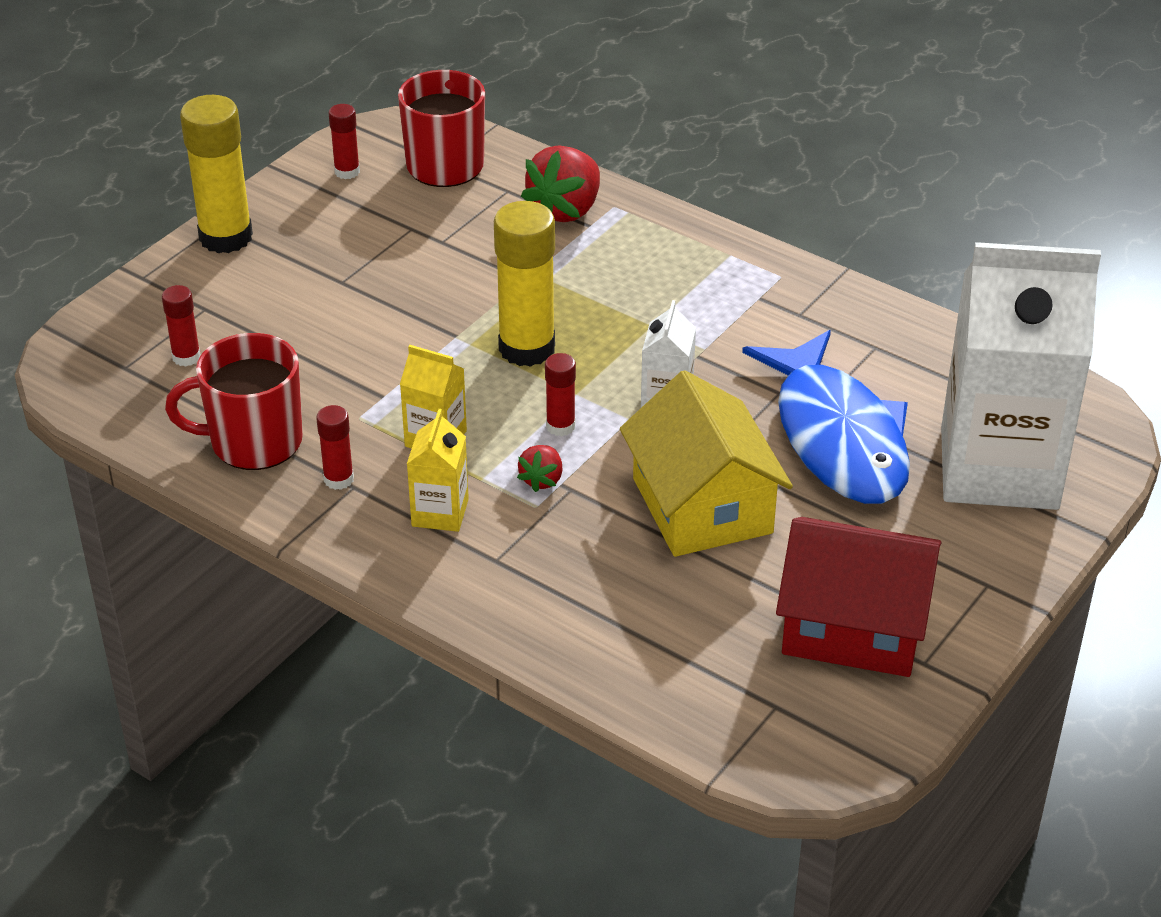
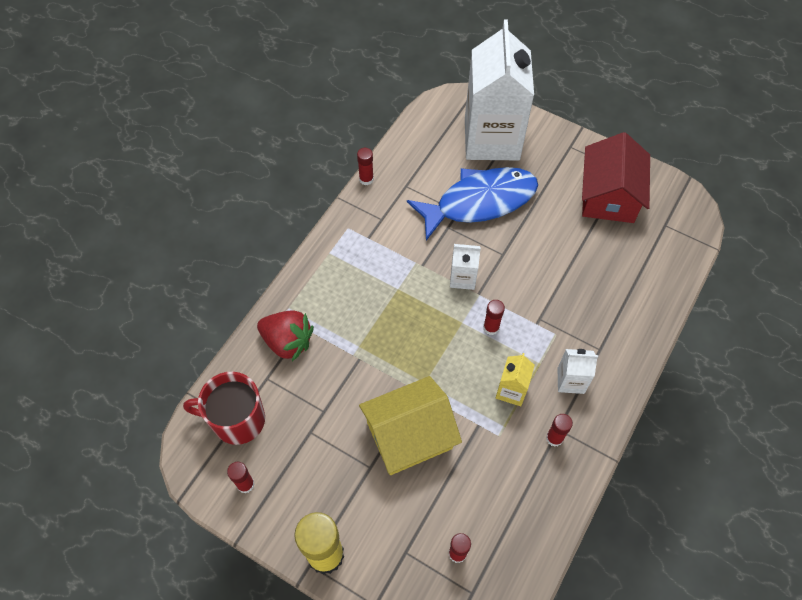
camera: 95 degrees left, 20 degrees up
red mug [165,333,303,470] -> none
yellow carton [407,409,469,532] -> white carton [558,349,598,394]
yellow glue stick [494,201,555,367] -> none
red strawberry [517,445,563,492] -> none
yellow house [620,370,793,557] -> yellow house moved to [359,376,462,475]
none -> red glue stick [357,148,374,185]

